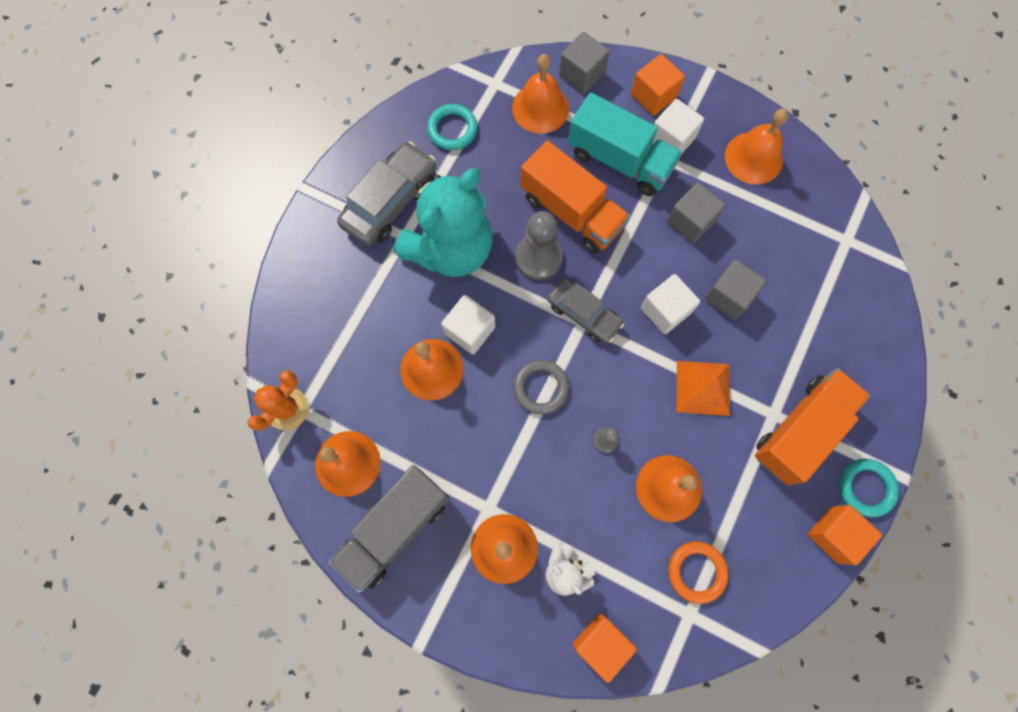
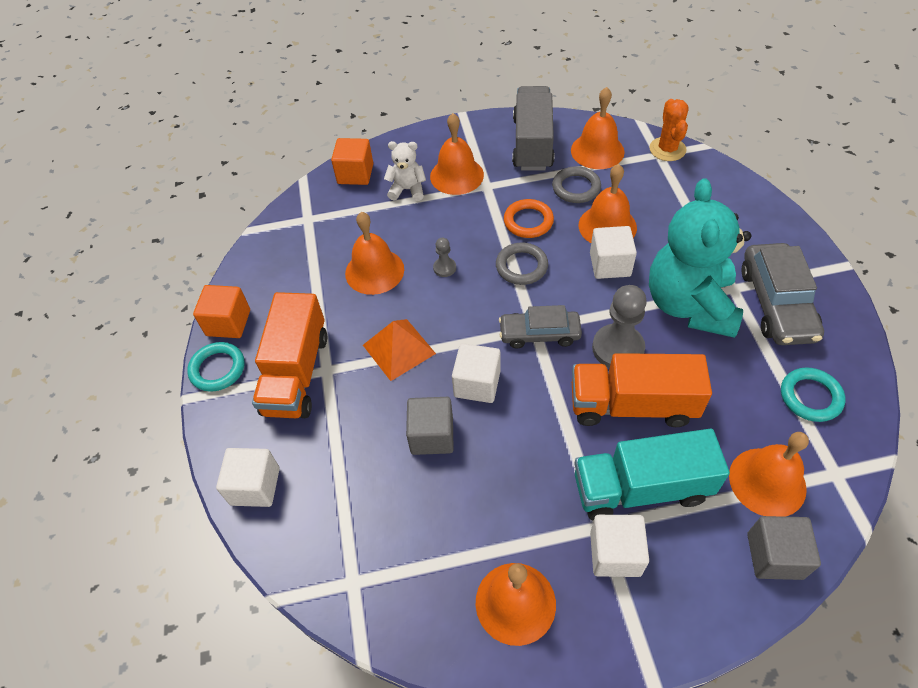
camera: 145 degrees right, 20 degrees down
orange cube [631,54,685,116] -> none
grey cube [667,182,726,243] -> none
orange ring [668,541,728,604] -> orange ring moved to [504,199,554,238]
none -> white cube [216,448,280,507]
none -> grey ring [552,166,601,203]

